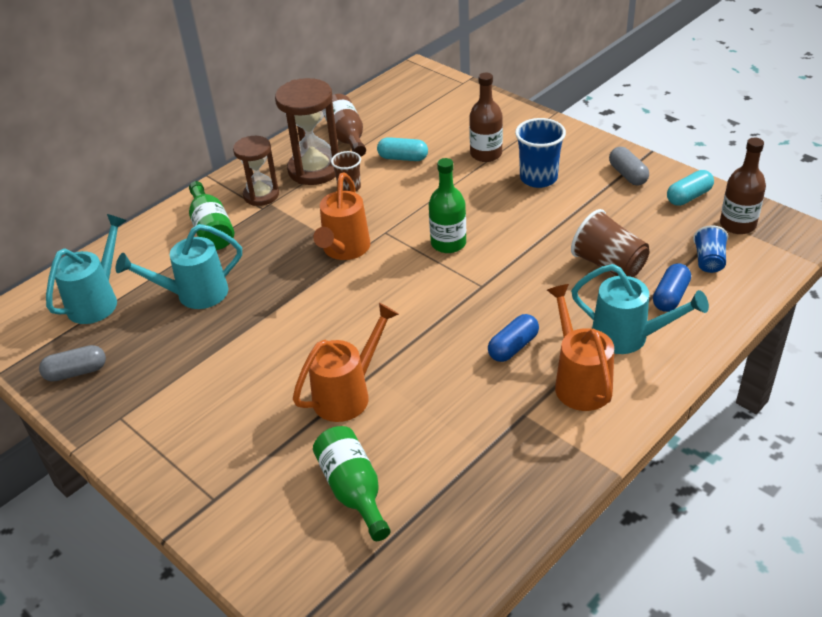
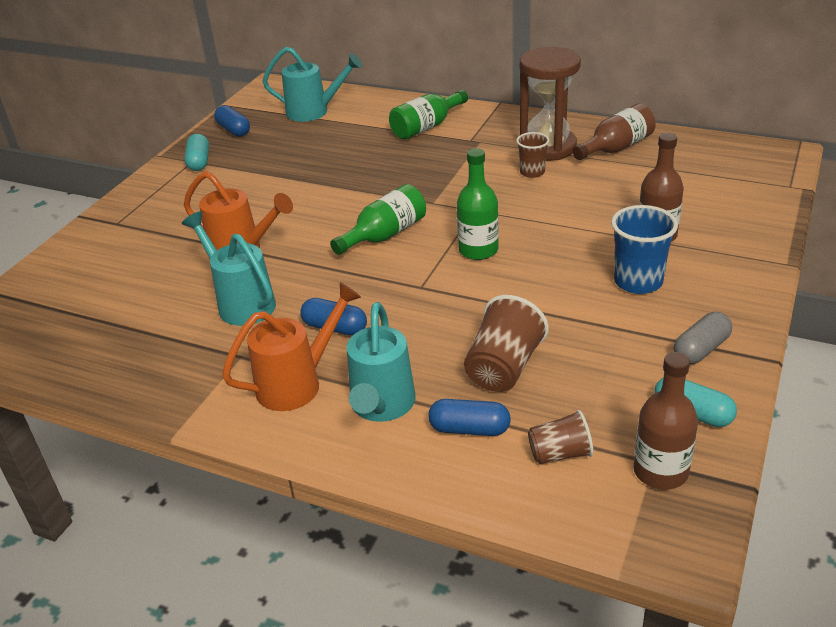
camera: 70 degrees right, 5 degrees down
grey capsule [39,345,106,382] -> blue capsule [214,105,250,137]
turquoise watering can [116,224,242,309] -> turquoise watering can moved to [182,211,276,326]
brown hourglass [233,136,279,206] -> none
orange watering can [313,173,371,260] -> none
green bottle [313,426,391,541] -> green bottle moved to [330,184,426,255]
turquoise capsule [377,137,428,161] -> turquoise capsule moved to [184,134,209,171]
blue cup [693,225,728,273] -> brown cup [528,410,593,464]

